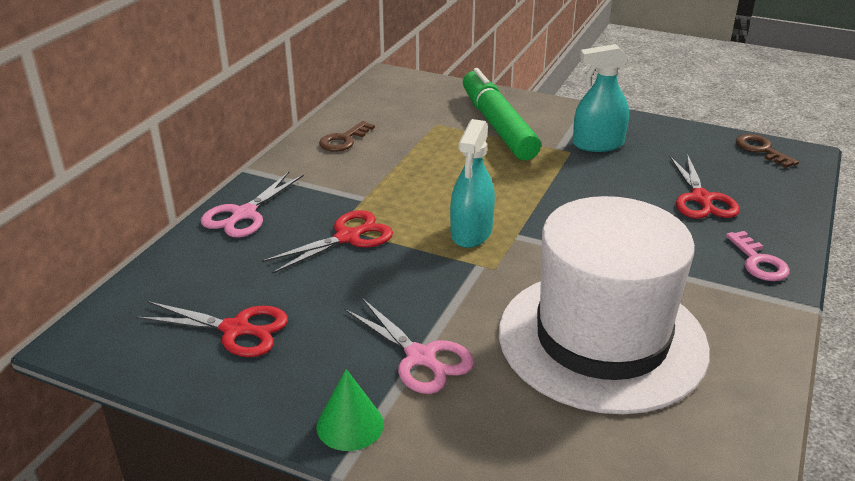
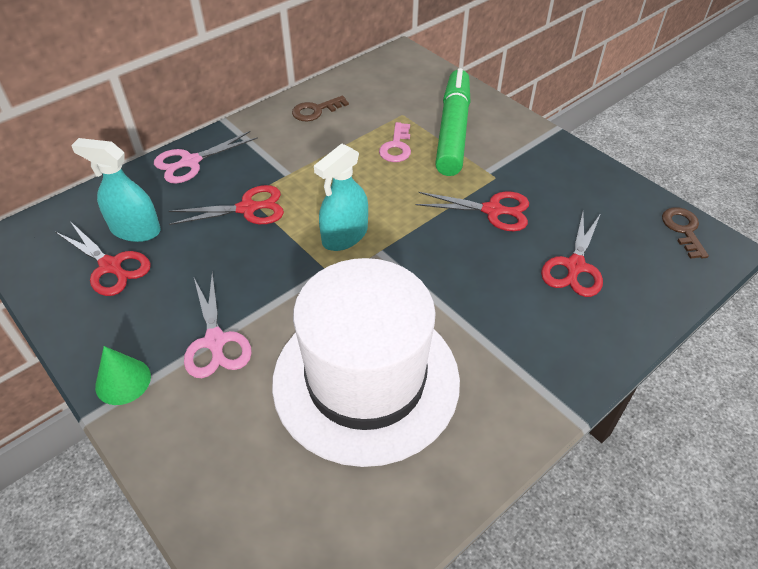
camera: 25 degrees right, 15 degrees up
turquoise spray bottle [573,44,629,152] -> turquoise spray bottle moved to [71,138,161,242]
pink key [726,231,790,281] -> pink key moved to [379,122,411,162]
none -> red scissors [416,192,529,231]

